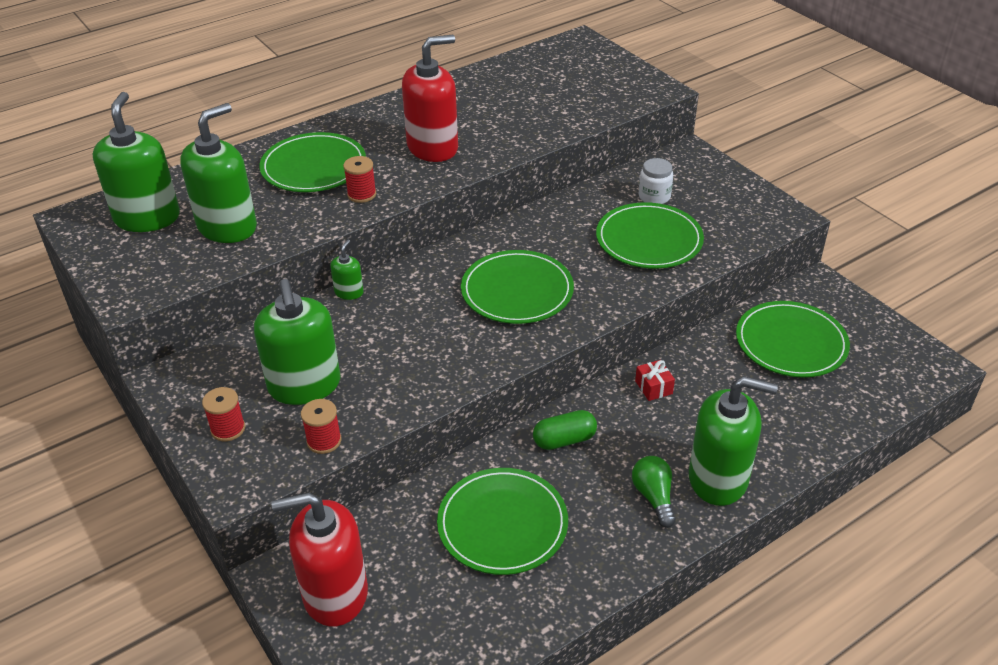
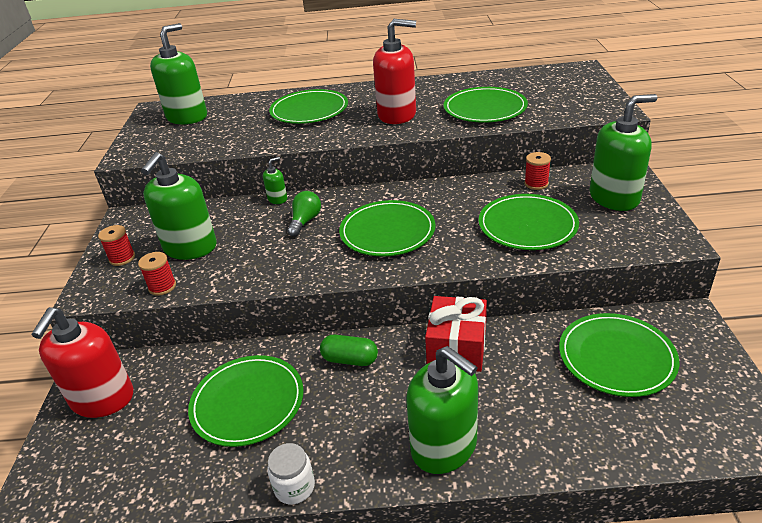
camera: 35 degrees right, 5 degrees down
green soap dispenser [180,103,257,243] -> green soap dispenser moved to [590,94,657,211]
red soap dispenser [271,493,368,627] -> red soap dispenser turned 105 degrees counterclockwise [32,307,133,418]
red spool [343,156,376,203] -> red spool moved to [524,152,551,190]
green light bulb [632,456,676,528] -> green light bulb moved to [287,191,321,237]
red gift [635,360,675,401] -> red gift [425,296,487,372], size x2.09
white jar [639,158,673,204] -> white jar moved to [267,443,315,504]
none -> green plate [444,87,528,123]

